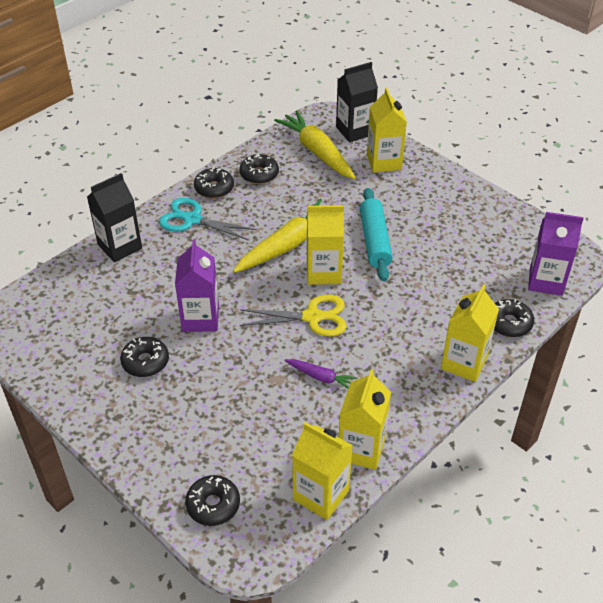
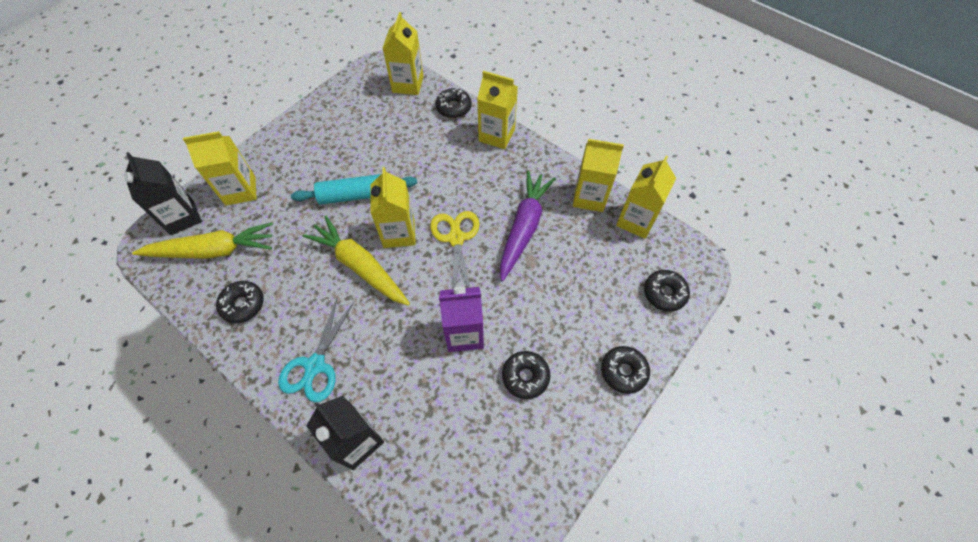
camera: 95 degrees left, 15 degrees up
black donut [194,167,234,198] -> black donut moved to [601,346,650,394]
yellow carrot [274,110,356,179] -> yellow carrot turned 150 degrees counterclockwise [132,222,273,259]
purple carrot [284,359,358,389] -> purple carrot [500,170,556,281], size x2.01
purple carton [528,212,584,296] -> yellow carton [383,12,424,95]

